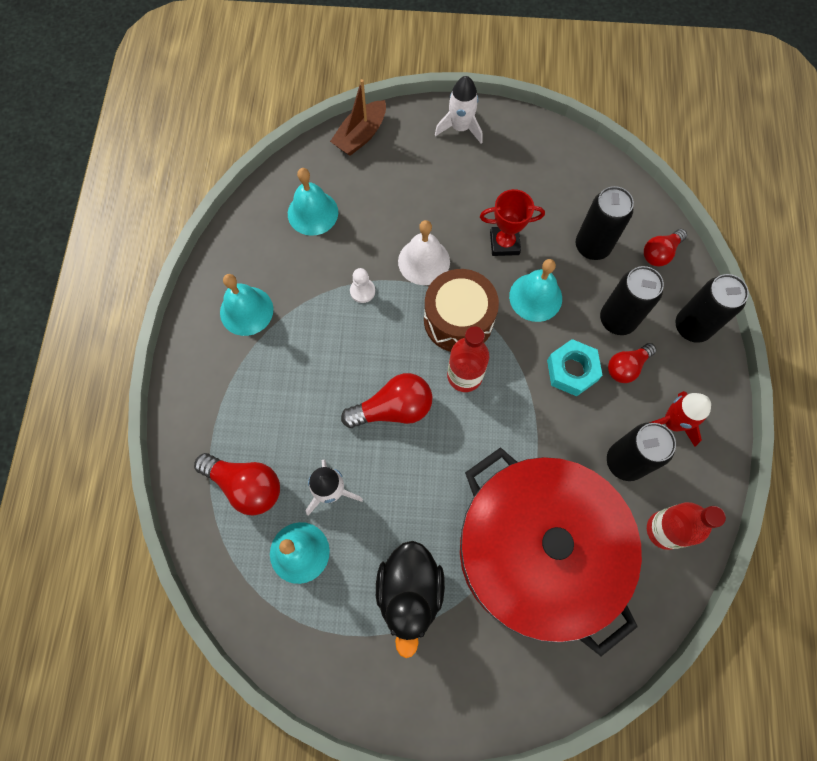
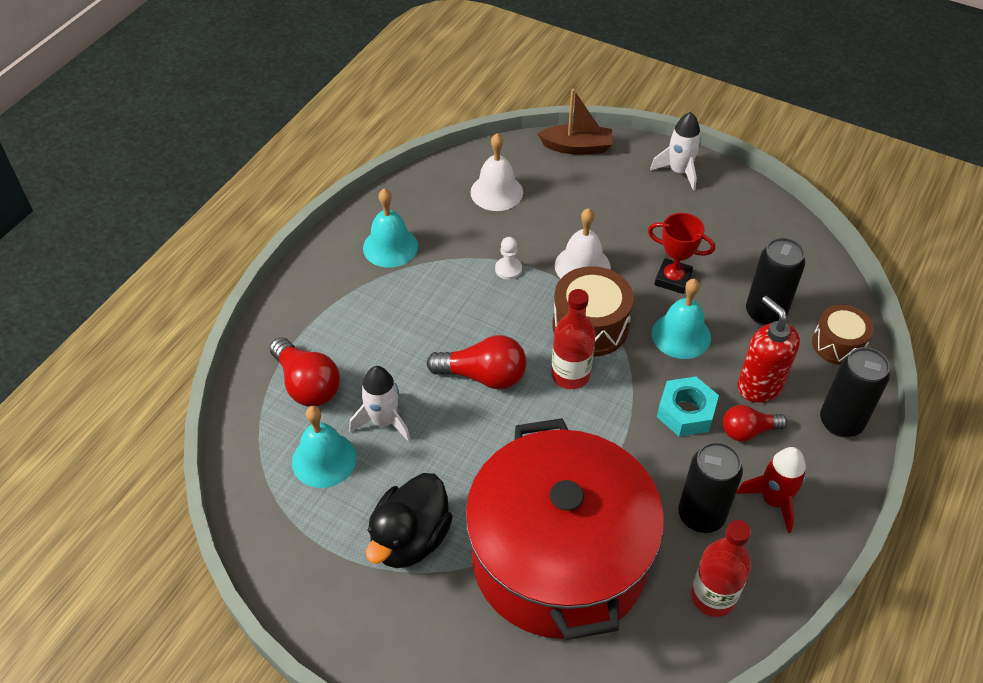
camera: 25 degrees right, 20 degrees down
turquoise bell [288,168,338,236] -> white bell [470,133,523,211]
brown boat [330,79,386,156] -> brown boat turned 150 degrees counterclockwise [538,89,612,155]
black can [600,266,664,335] -> red soap dispenser [737,296,800,403]
red light bulb [644,229,687,267] -> brown drum [812,305,873,365]

